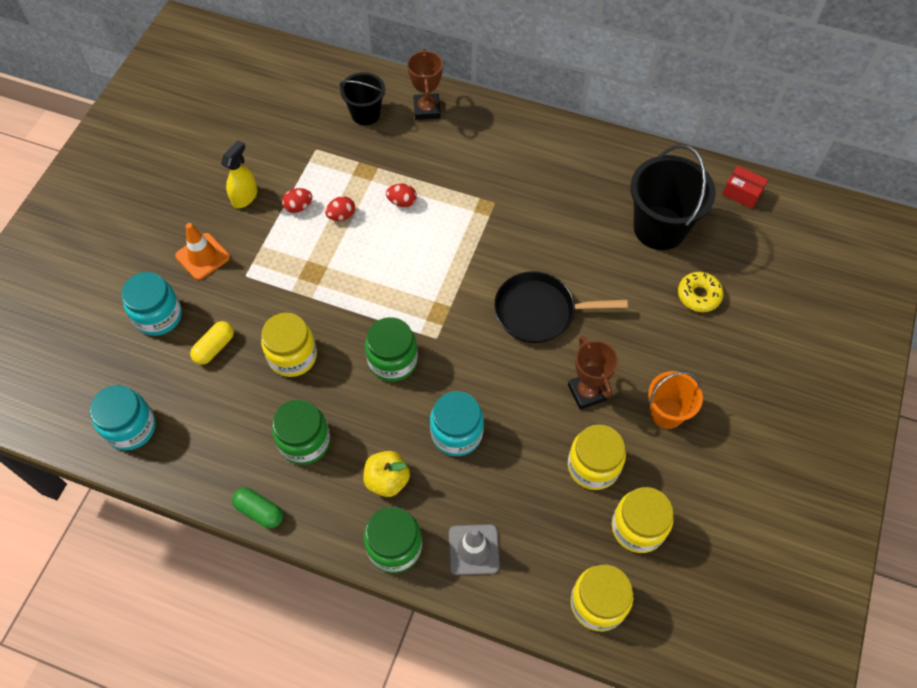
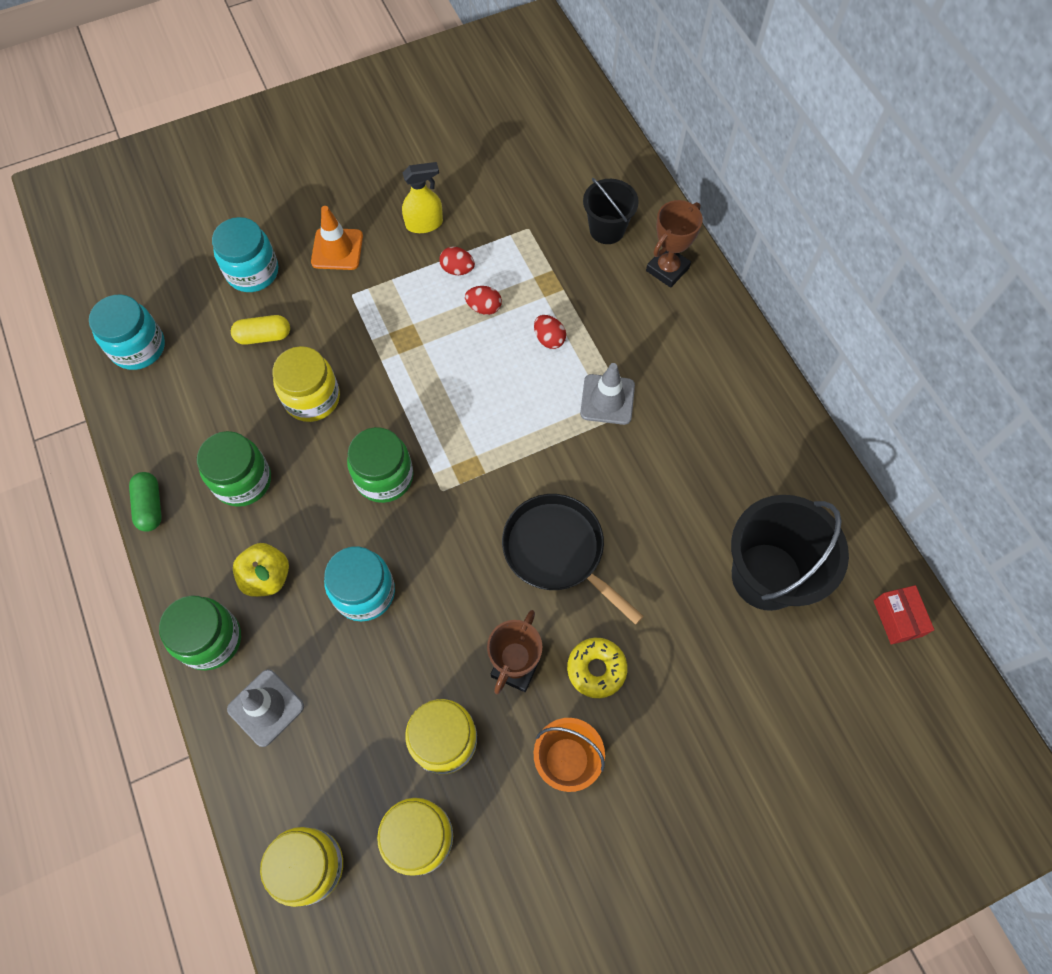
camera: 45 degrees right, 5 degrees up
yellow donut [678,272,724,312] -> yellow donut moved to [567,638,628,698]
none -> grey traffic cone [580,363,635,425]

